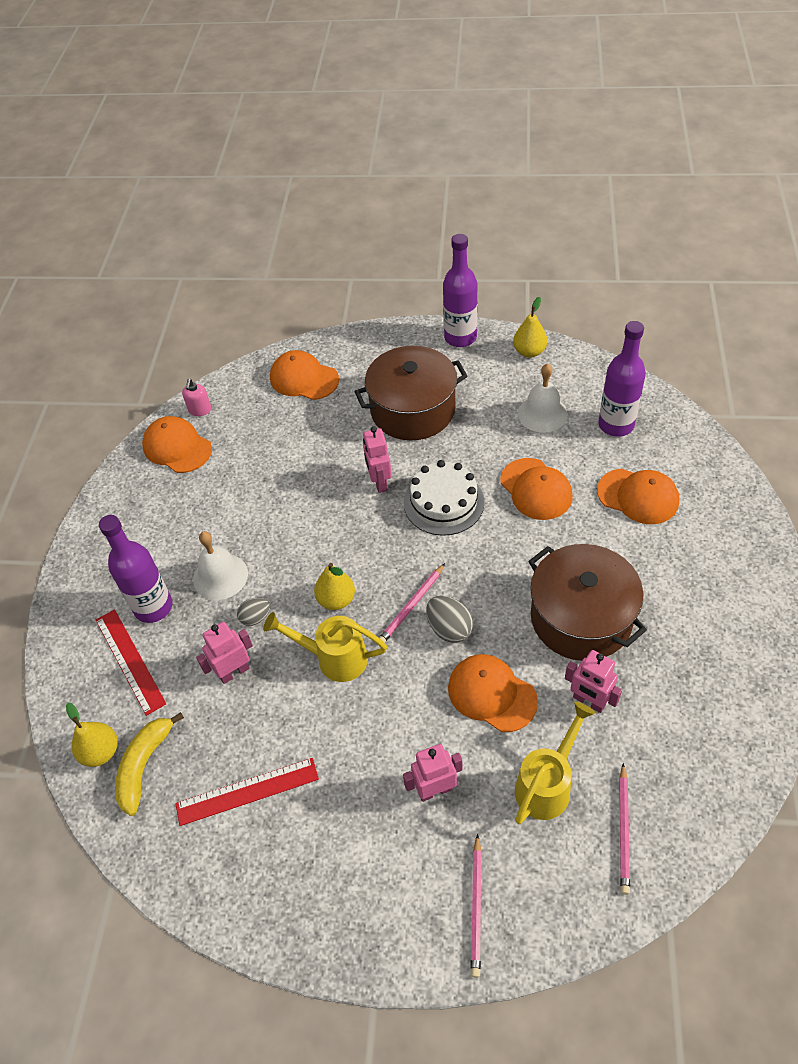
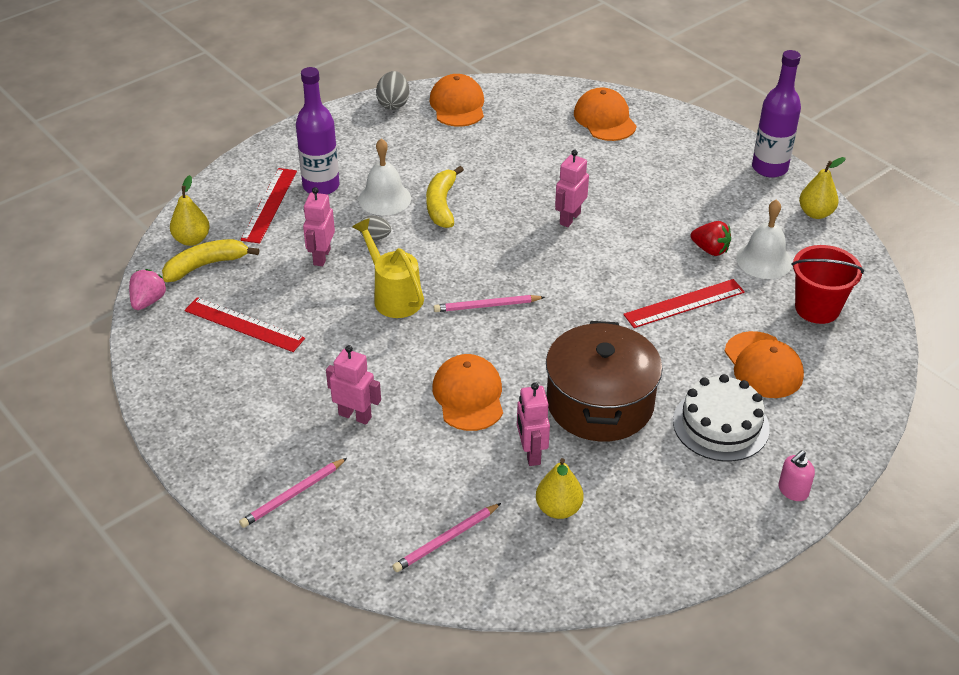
camera: 40 degrees right, 10 degrees down
pink soap dispenser [182,379,211,416] -> pink soap dispenser moved to [779,450,815,501]
pink robot [196,622,253,684] -> pink robot turned 90 degrees counterclockwise [303,187,335,266]
yellow pear [314,563,355,610] -> yellow pear moved to [536,458,584,519]
brown pot [355,346,467,440] -> none
white cake [404,460,485,536] -> white cake moved to [673,374,770,462]
grey egg [426,596,473,643] -> grey egg moved to [376,71,409,110]
orange cap [500,458,572,520] -> red ruler [623,279,745,328]
yellow watering can [515,702,595,824] -> none
purple bottle [598,321,646,437] -> red bucket [791,245,864,324]
none -> pink strawberry [129,269,167,310]
none -> yellow banana [426,166,464,228]
none -> red strawberry [691,221,731,256]

